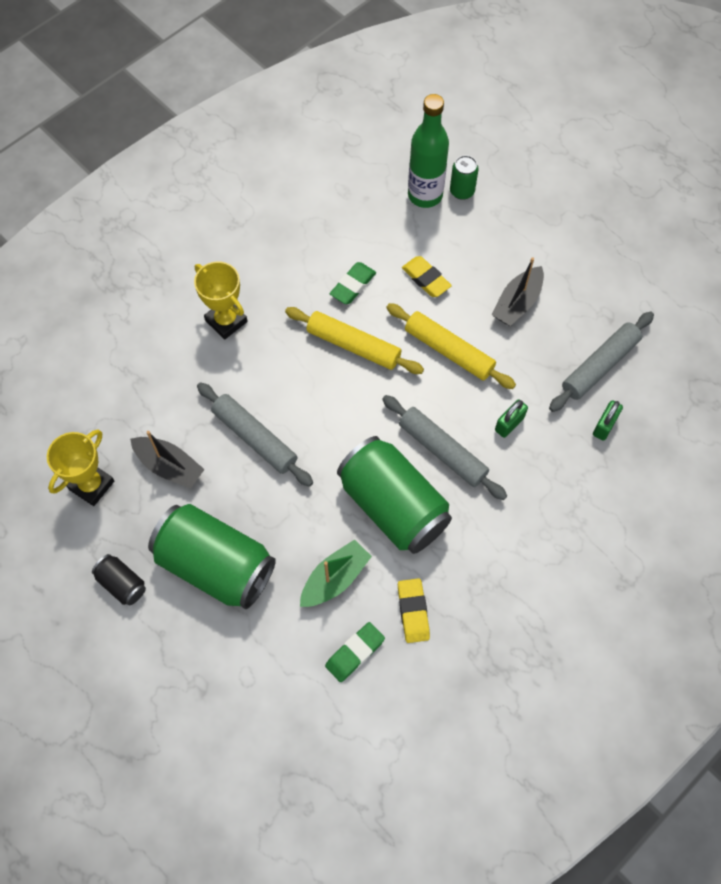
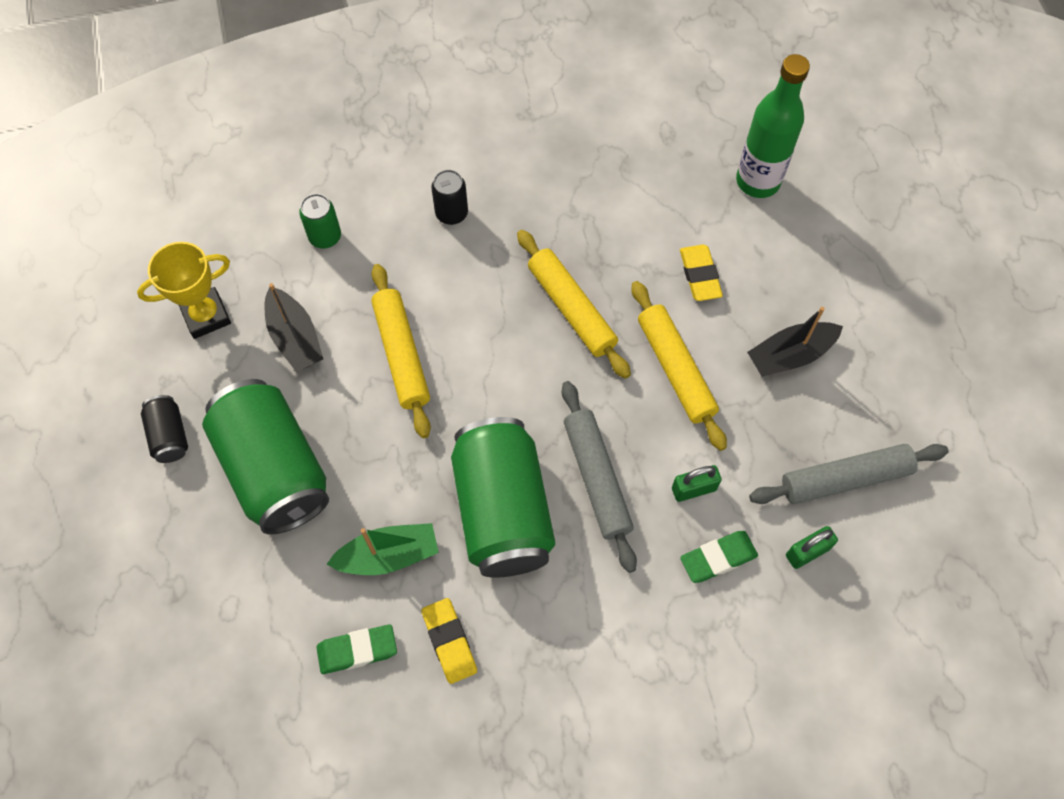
camera: 30 degrees right, 0 degrees up
yellow trophy [194,261,248,340] -> black can [431,170,468,225]
grey rolling pin [197,382,313,487] -> yellow rolling pin [371,264,431,438]
green eraser [330,262,376,304] -> green eraser moved to [680,531,758,583]
yellow eraser [398,578,430,643] -> yellow eraser turned 45 degrees counterclockwise [421,598,477,684]
green can [450,155,479,200] -> green can moved to [299,194,341,248]

